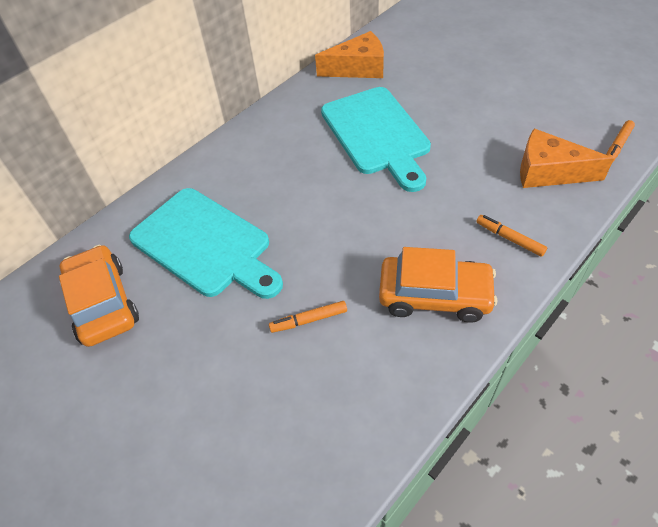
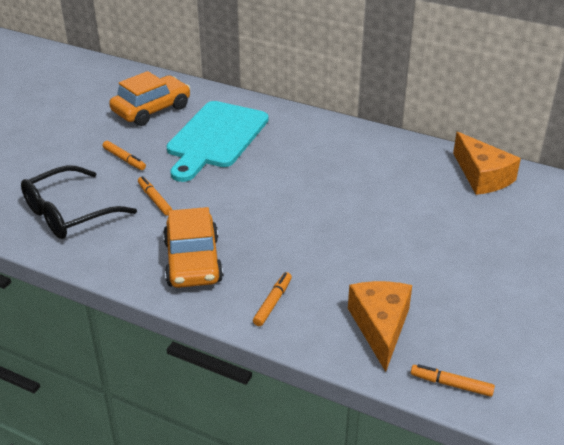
camera: 70 degrees right, 15 degrees down
turquoise cutting board [321,87,431,192] -> none
none -> black glasses [21,166,137,239]
none -> orange marker [103,141,146,170]

